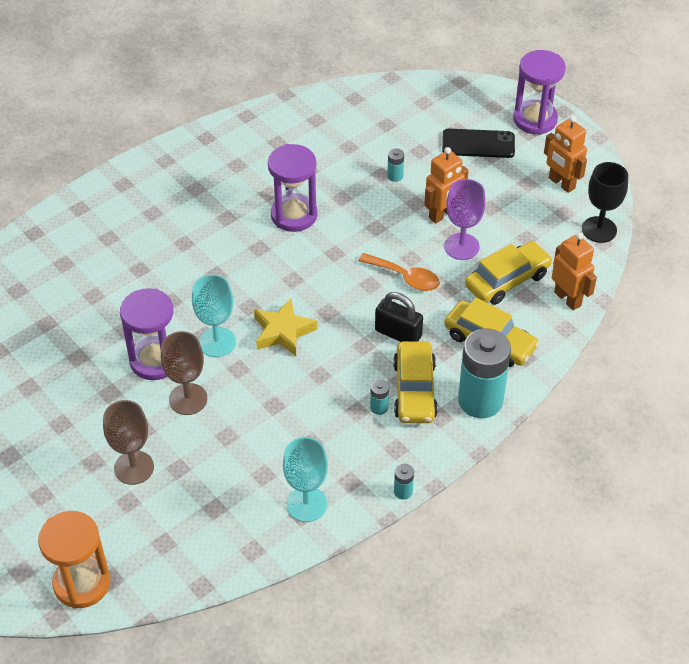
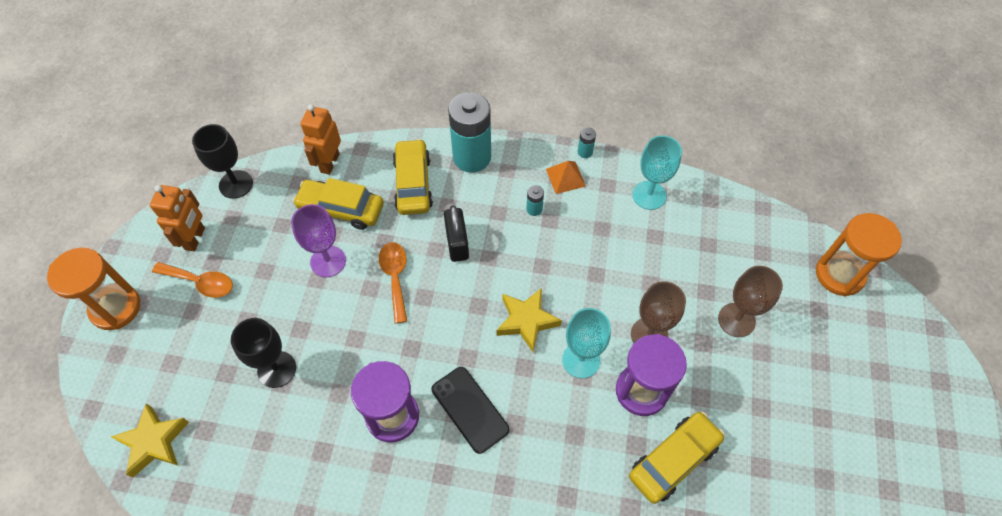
camera: 130 degrees left, 10 degrees up
turquoise battery [387,148,404,182] -> black goblet [231,318,296,388]
yellow car [393,341,438,423] -> yellow car moved to [629,412,725,504]
orange robot [424,147,469,224] -> none
black phone [442,129,515,158] -> black phone moved to [432,367,510,454]
purple hourglass [513,50,566,135] -> orange hourglass [47,248,140,330]
none -> yellow star [111,403,189,478]
none -> orange spoon [152,262,233,298]
none -> orange pyramid [546,161,586,194]

